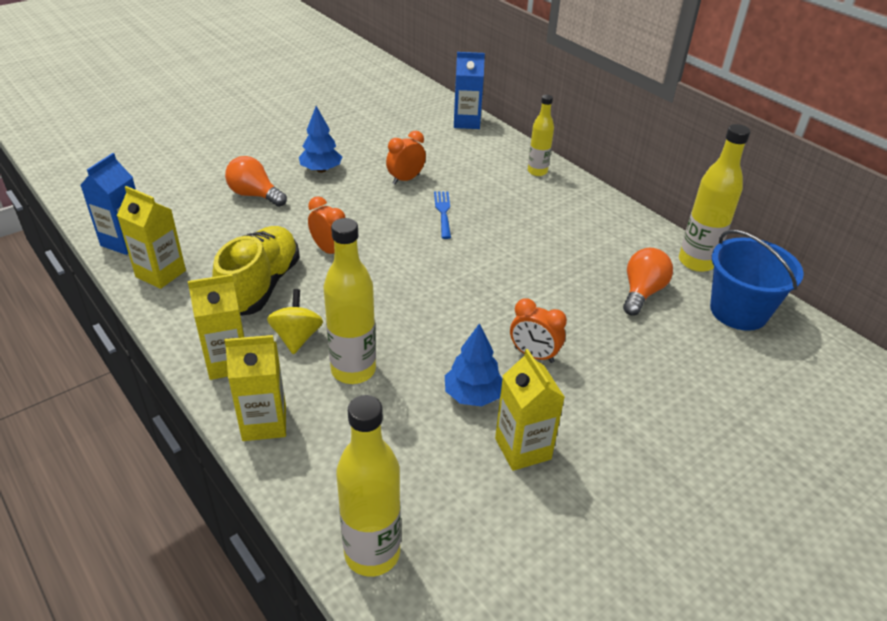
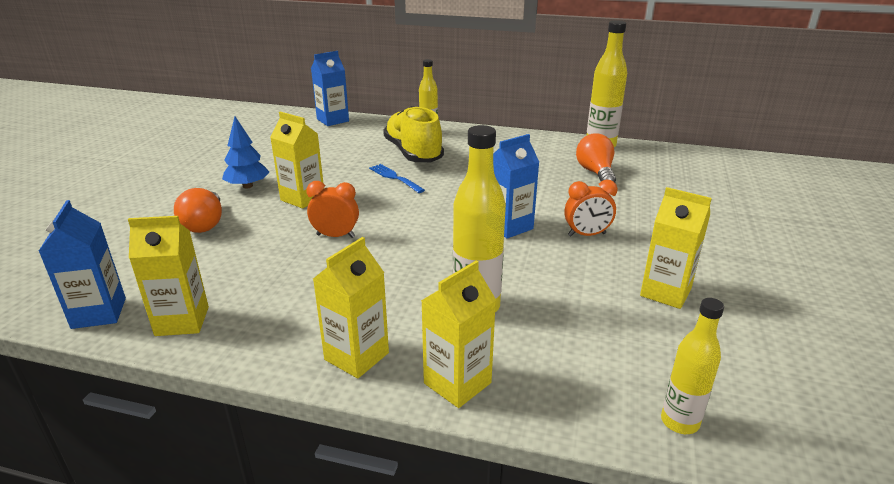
camera: 35 degrees left, 10 degrees down
yellow shoe [212,226,300,316] -> yellow shoe moved to [383,106,444,162]
orange light bulb [225,156,287,207] -> orange light bulb turned 90 degrees counterclockwise [174,188,222,233]
yellow spinning top [267,289,323,355] -> none
yellow bottle [336,395,401,577] -> yellow bottle [661,298,724,434], size x0.63
orange clock [386,131,426,184] -> none
blue tree [445,323,502,407] -> none
blue bucket [710,230,804,331] -> none
none -> yellow carton [270,111,324,209]
none -> blue carton [493,134,539,239]

